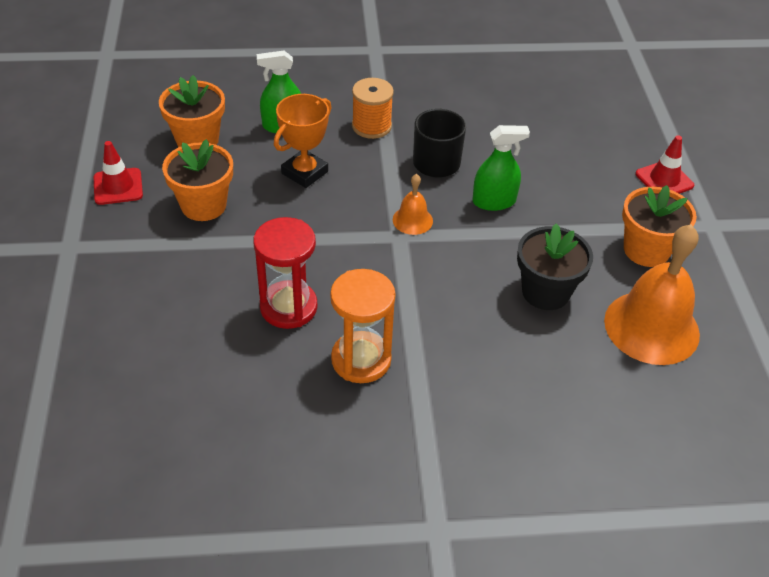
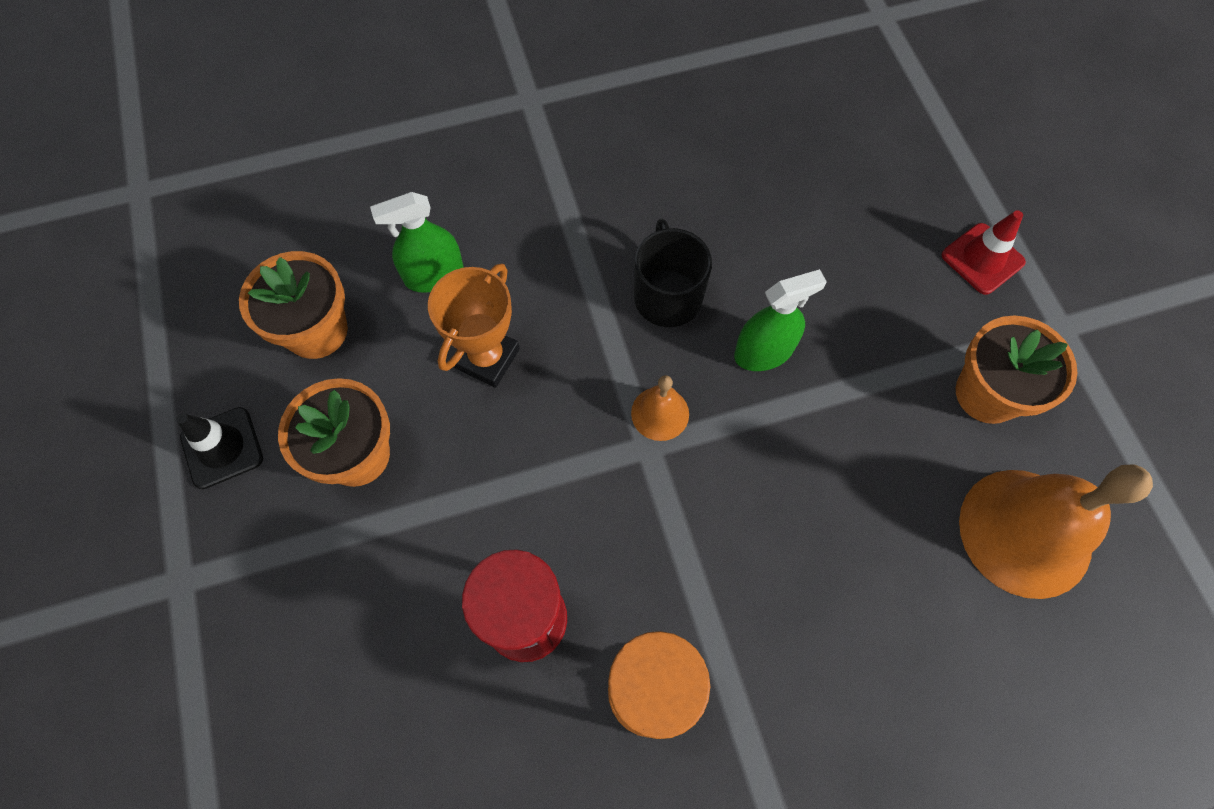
camera: 10 degrees left, 20 degrees up
red traffic cone [94,141,143,205] -> black traffic cone [176,407,263,489]
orange spool [352,78,394,139] -> none
black flower pot [517,223,593,310] -> none

